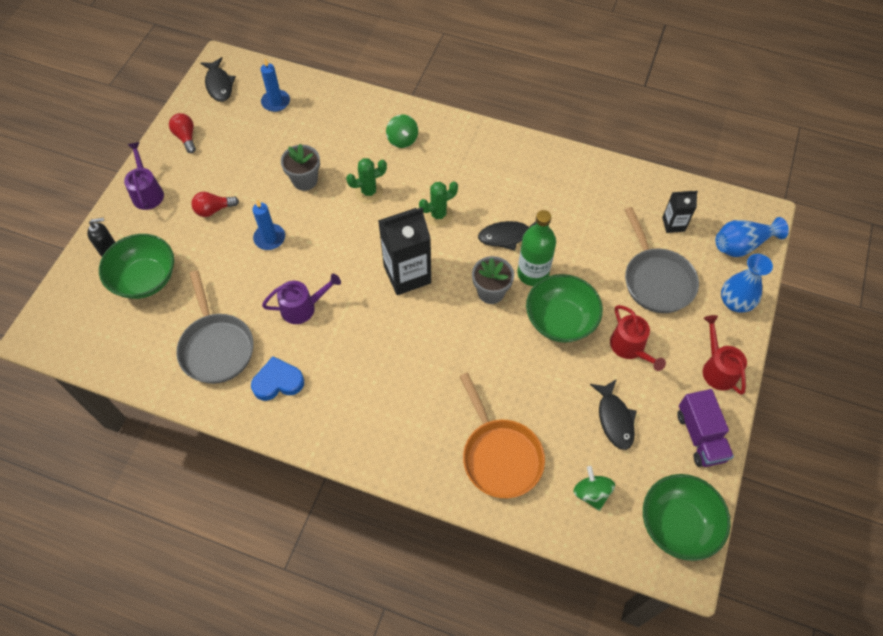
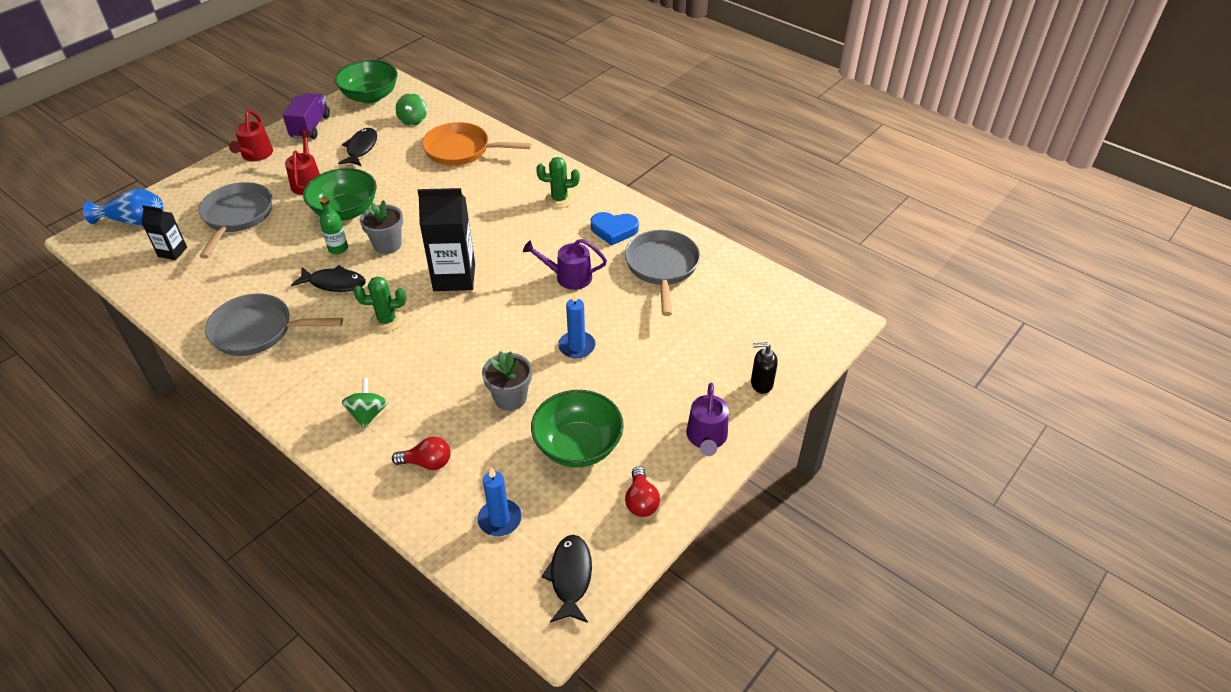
camera: 160 degrees left, 15 degrees down
green bowl [99,234,174,299] -> green bowl moved to [531,390,624,467]
red light bulb [191,192,239,217] -> red light bulb moved to [392,436,450,470]
green cactus [346,158,387,203] -> green cactus moved to [536,157,580,208]
orange pan [459,373,545,498] -> orange pan turned 75 degrees counterclockwise [422,122,532,166]
green bottle [517,210,556,286] -> green bottle [320,197,348,254], size x0.61
blue vase [721,254,773,312] -> none
none -> grey pan [205,294,343,356]

